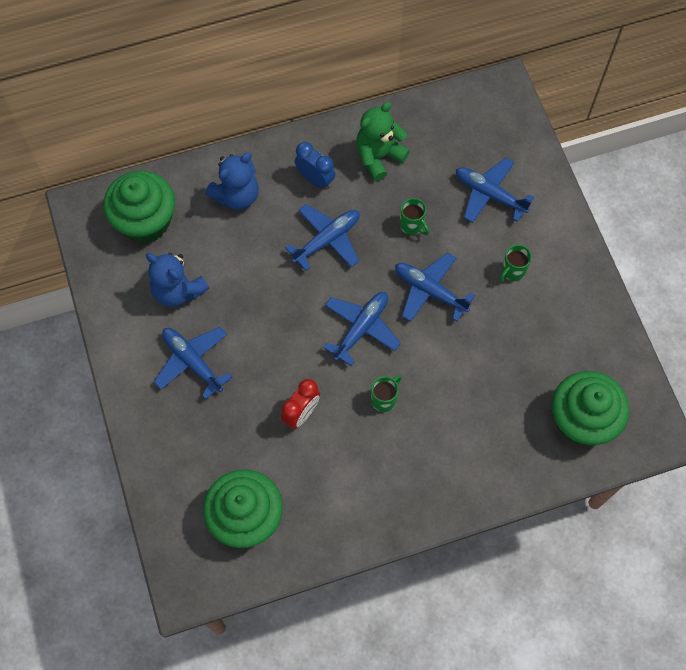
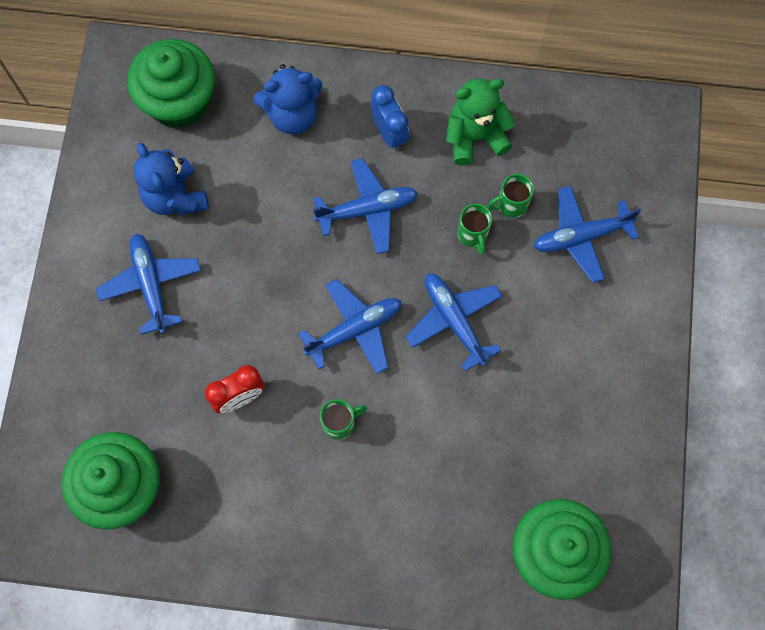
camera: 25 degrees right, 5 degrees up
blue plane [456,158,534,223] -> blue plane turned 75 degrees counterclockwise [534,186,641,283]
green mug [499,245,532,281] -> green mug moved to [487,174,534,218]

